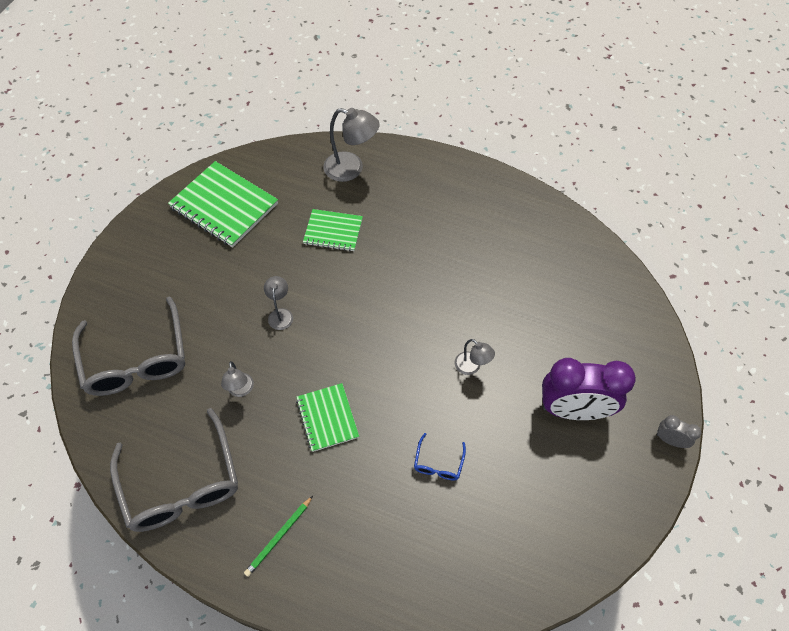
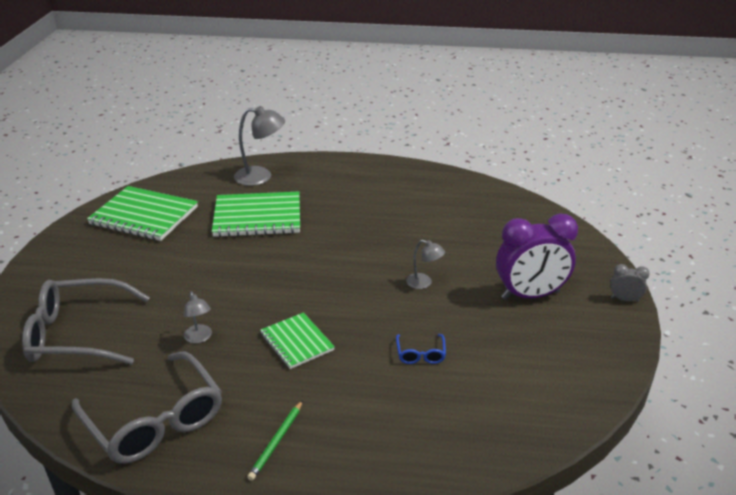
camera: 15 degrees left, 25 degrees down
grey glasses [72,296,185,396] -> grey glasses turned 120 degrees clockwise [22,278,150,365]
grey lamp [264,276,293,330] -> none
green notebook [303,209,363,251] -> green notebook [212,191,300,237], size x1.68

